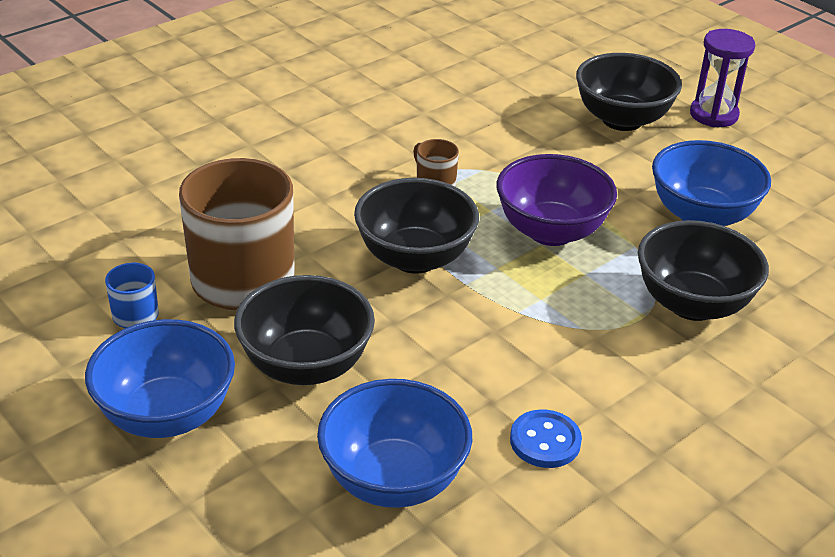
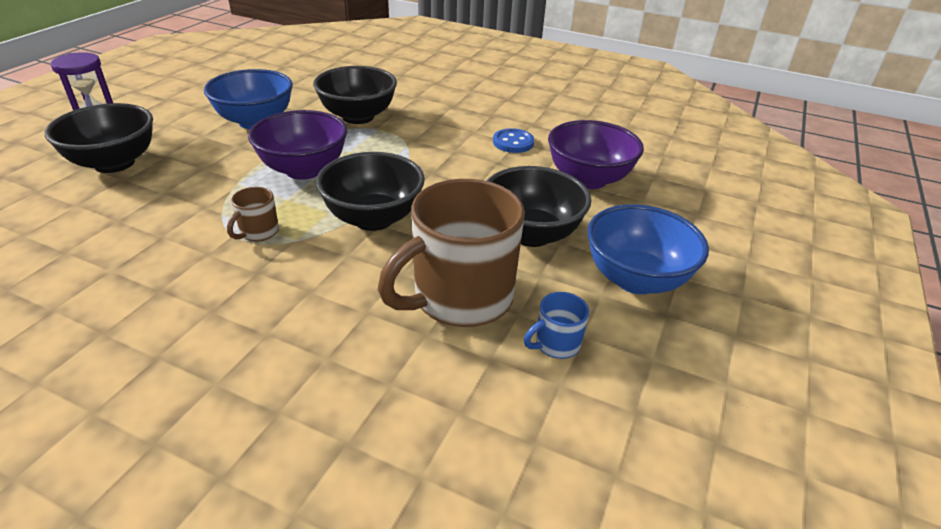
camera: 115 degrees left, 0 degrees up
blue bowl [317,379,472,508] -> purple bowl [548,120,644,189]

